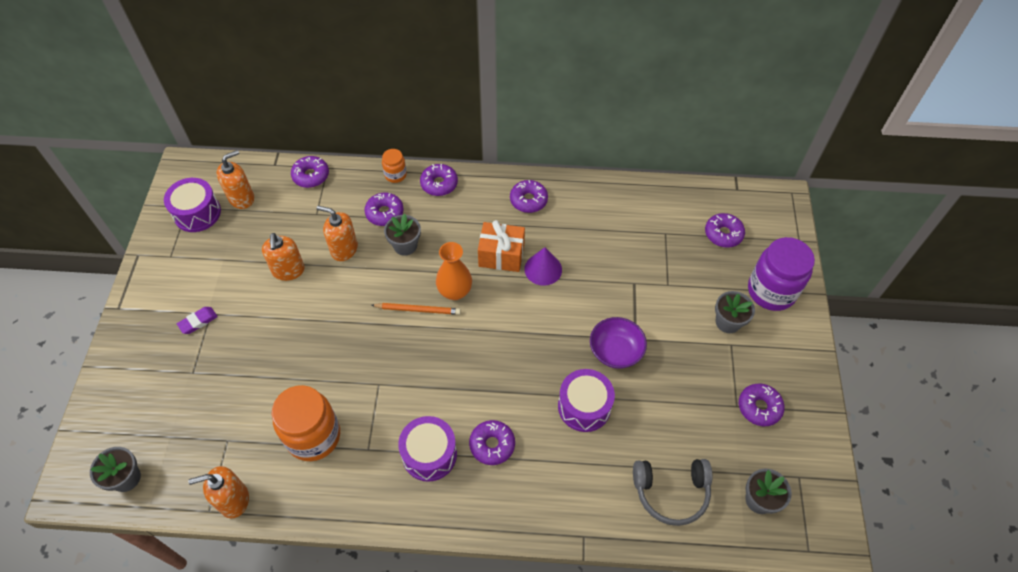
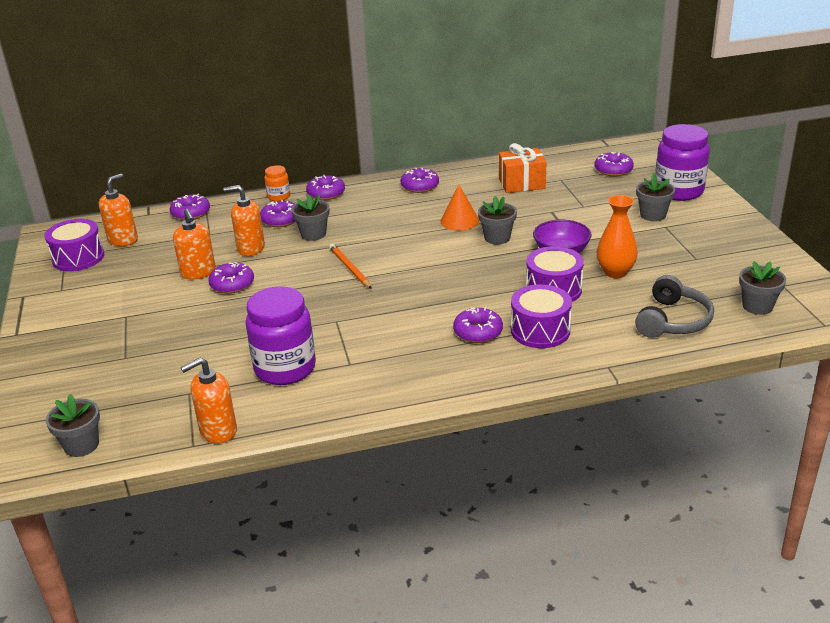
camera: 15 degrees left, 25 degrees down
purple eraser [177,307,218,334] -> none
orange jar [272,385,340,461] -> purple jar [246,286,316,385]
orange pencil [371,303,461,315] -> orange pencil turned 105 degrees counterclockwise [329,244,372,289]
purple drum [398,416,457,482] -> purple drum moved to [511,284,572,348]
orange vase [436,242,472,300] -> orange vase moved to [597,195,638,278]
orange gift [478,220,525,272] -> orange gift moved to [499,143,546,193]
purple cone [524,247,562,286] -> orange cone [440,185,479,231]
grey headphones [633,459,712,526] -> grey headphones turned 45 degrees counterclockwise [635,275,714,338]
purple donut [739,384,785,426] -> purple donut moved to [208,262,254,294]
none -> grey flower pot [478,196,517,244]

